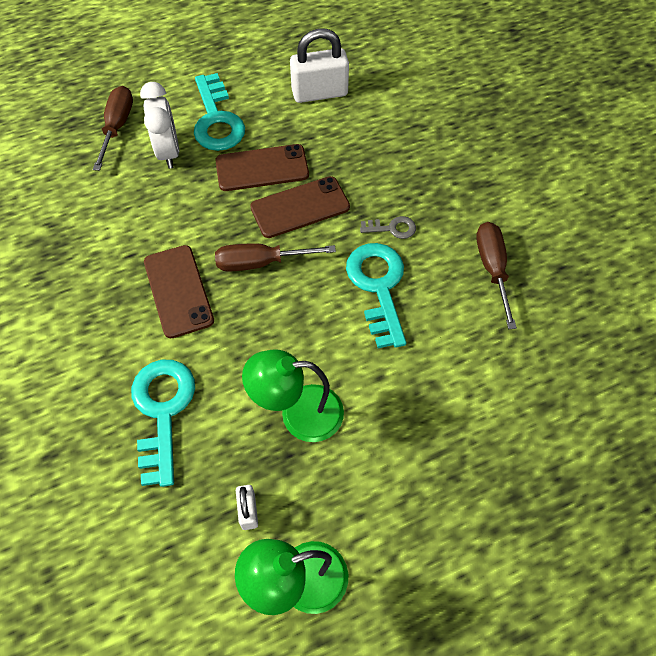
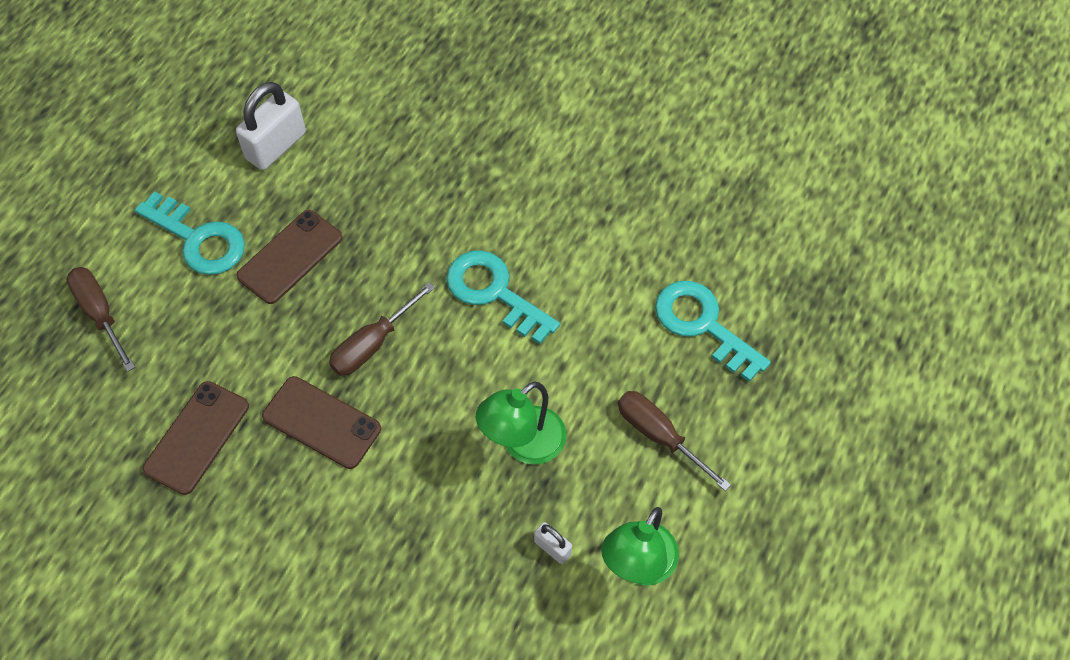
camera: 40 degrees left, 0 degrees up
turquoise key [131,360,195,487] -> turquoise key moved to [655,281,771,382]
white clock [140,82,179,169] -> none
brown phone [250,176,350,238] -> brown phone moved to [143,381,249,495]
grey key [360,216,416,239] -> none
brown screwdriver [476,222,517,329] -> brown screwdriver moved to [618,391,731,491]

